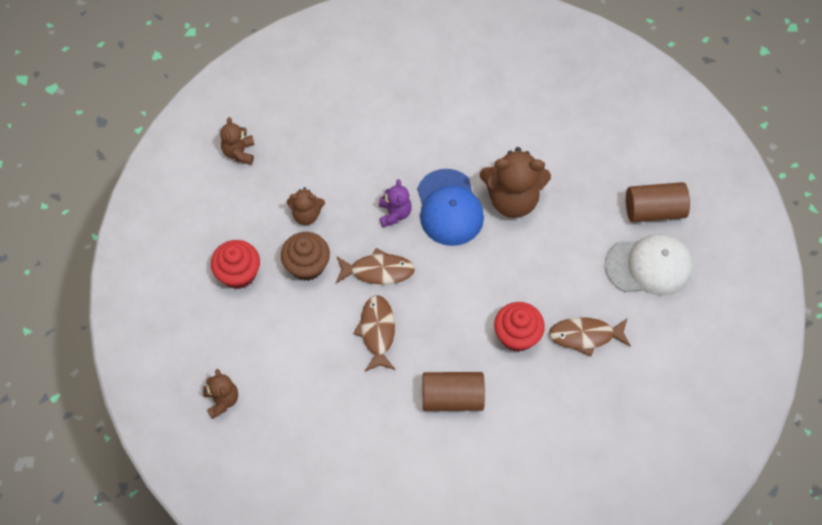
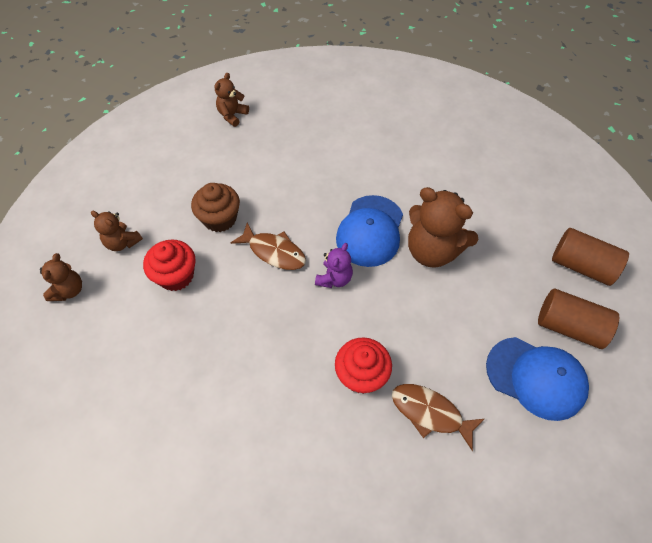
camera: 30 degrees right, 5 degrees down
red cupcake [211,240,260,289] -> red cupcake moved to [143,240,195,291]
brown teddy bear [287,187,325,225] -> brown teddy bear moved to [91,211,143,251]
brown fish [353,295,396,371] -> none
purple teddy bear [379,179,412,227] -> purple teddy bear moved to [315,243,353,288]
brown cylinder [423,372,485,411] -> brown cylinder moved to [552,228,629,286]
white cap [605,234,693,296] -> blue cap [486,337,589,421]

